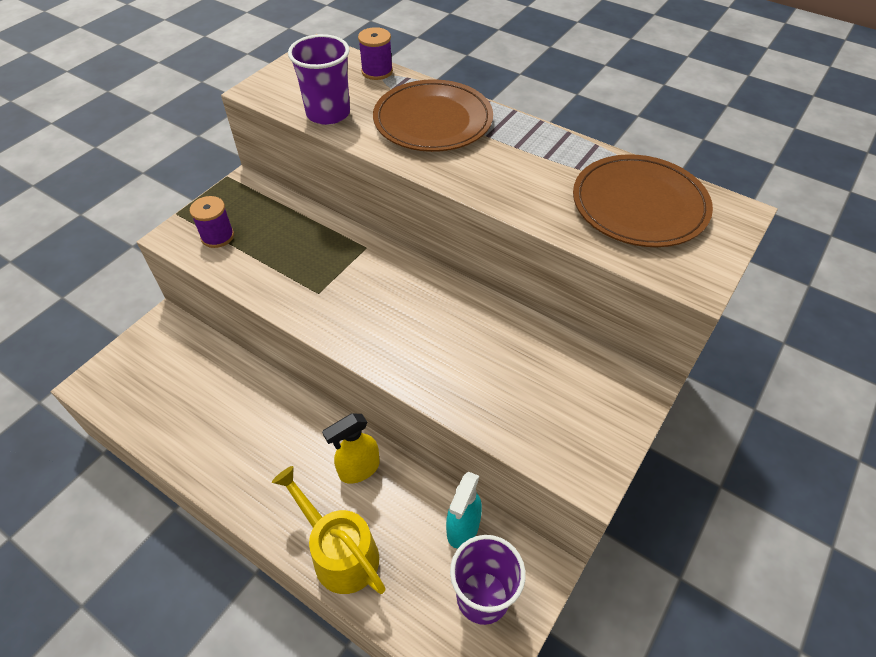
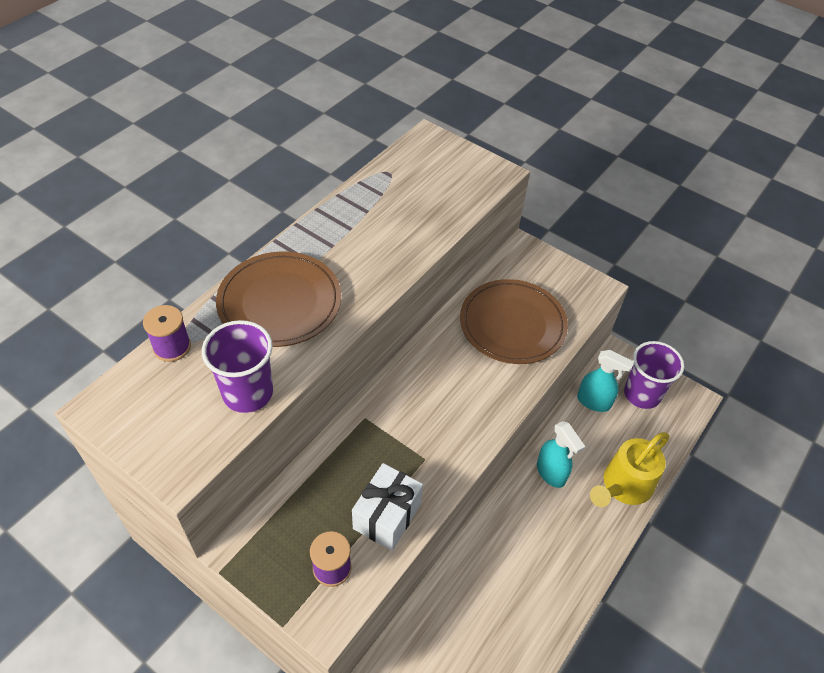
camera: 90 degrees left, 0 degrees up
yellow spray bottle [322,413,380,484] -> turquoise spray bottle [537,421,585,488]
brown plate [573,154,713,247] -> brown plate moved to [460,279,568,364]
none -> white gift [352,463,423,551]

